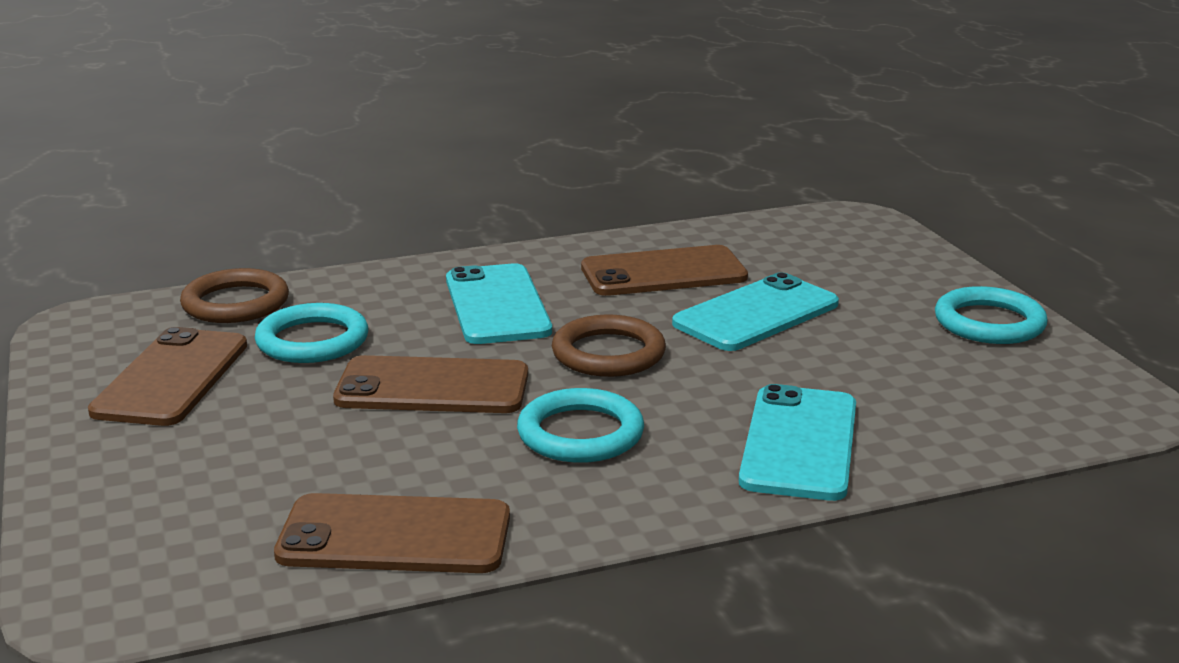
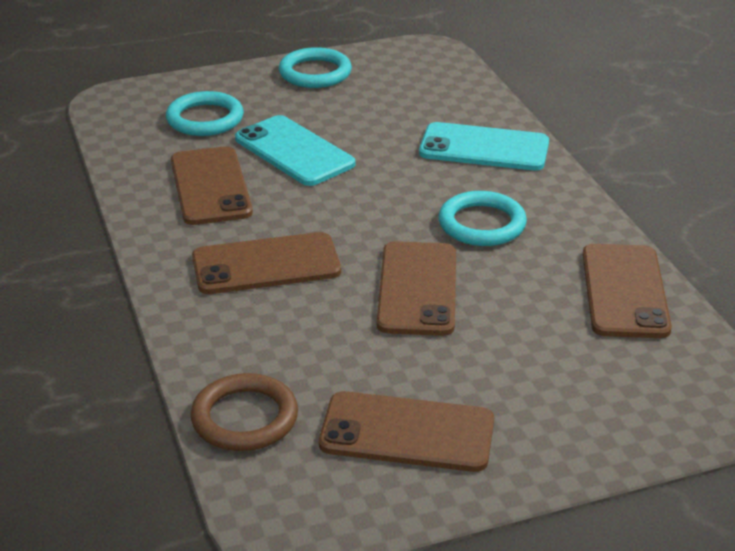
camera: 90 degrees left, 10 degrees up
turquoise ring [255,303,368,363] -> turquoise ring moved to [166,91,244,136]
turquoise phone [446,263,552,344] -> brown phone [192,232,341,294]
brown ring [552,314,666,377] -> none

